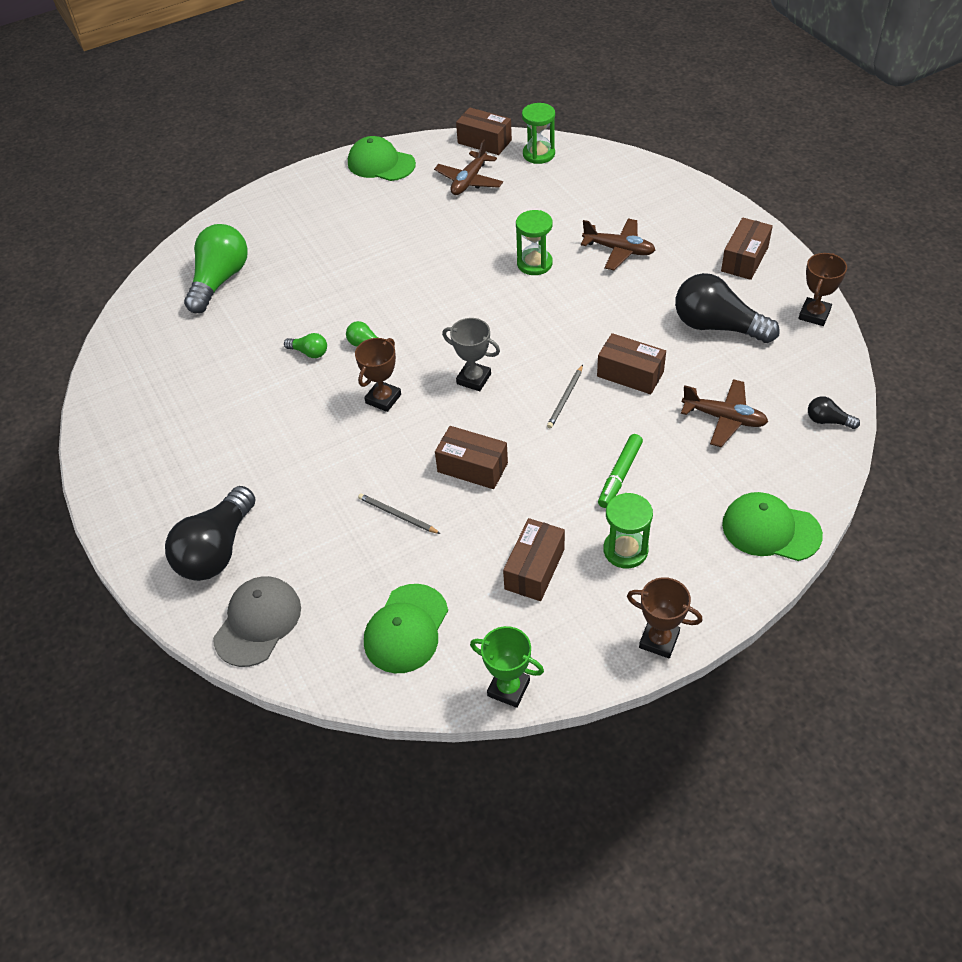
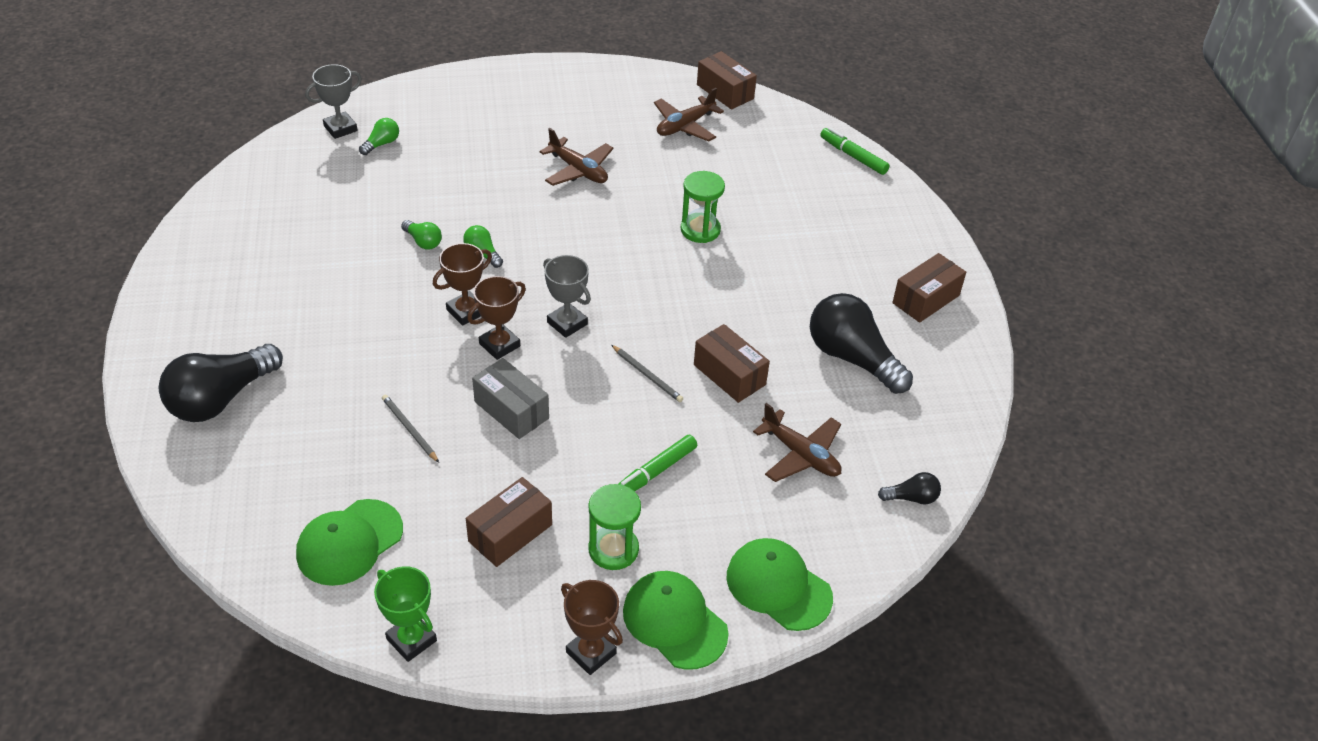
camera: 15 degrees right, 5 degrees down
green light bulb [184,224,248,313] -> green light bulb [359,118,399,155], size x0.46
grey cap [213,576,301,667] -> none
green cap [348,136,416,181] -> green cap moved to [623,571,729,670]
brown box [435,426,508,489] -> grey box [472,358,549,439]
green hourglass [522,103,555,164] -> none
grey pencil [547,365,583,428] -> grey pencil turned 90 degrees counterclockwise [611,345,683,402]
brown plane [581,218,655,270] -> brown plane moved to [540,128,613,186]
brown trophy [798,253,847,326] -> brown trophy moved to [467,276,526,360]
black light bulb [808,396,860,429] -> black light bulb turned 135 degrees clockwise [878,472,941,505]
none -> grey trophy [305,64,362,139]
none -> green marker [820,127,889,175]

